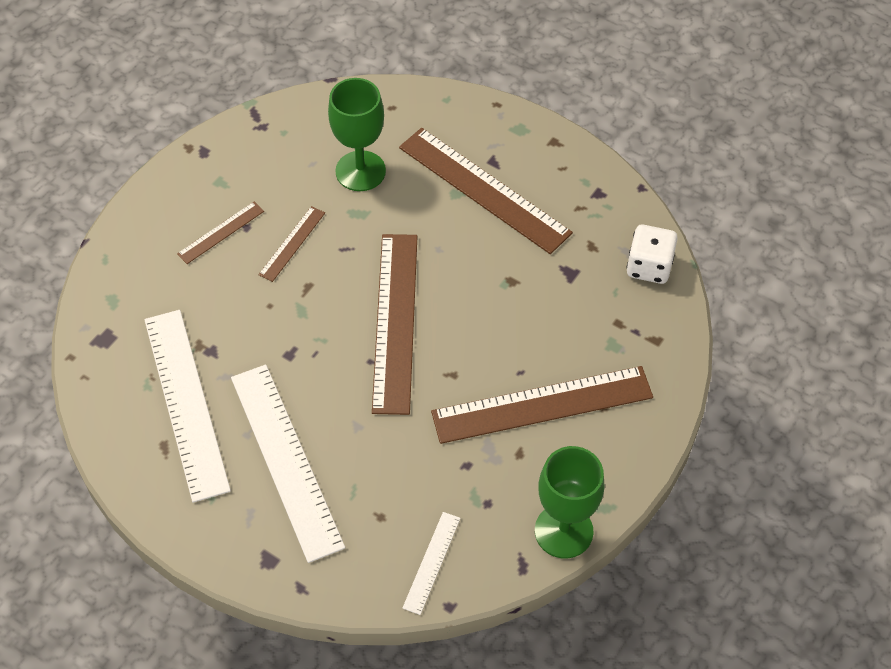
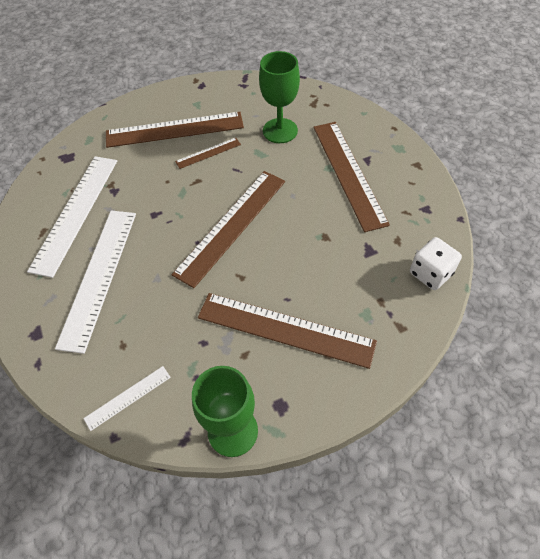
camera: 35 degrees right, 0 degrees up
brown ruler [177,202,264,264] -> brown ruler [106,112,244,148], size x2.10

